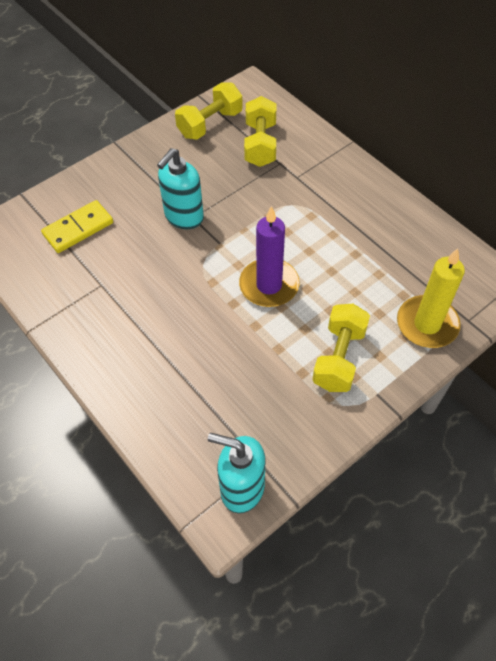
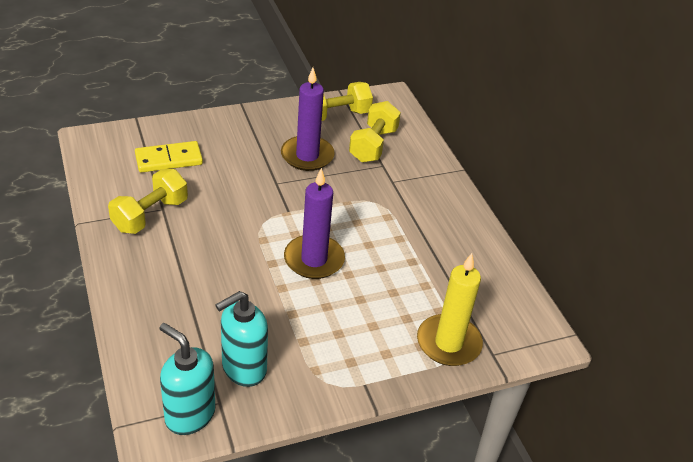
camera: 15 degrees right, 15 degrees down
turquoise soap dispenser [157,148,204,230] -> turquoise soap dispenser moved to [216,291,268,387]
yellow dumbbell [312,304,370,392] -> yellow dumbbell moved to [108,169,188,234]
none -> purple candle [281,68,335,171]

